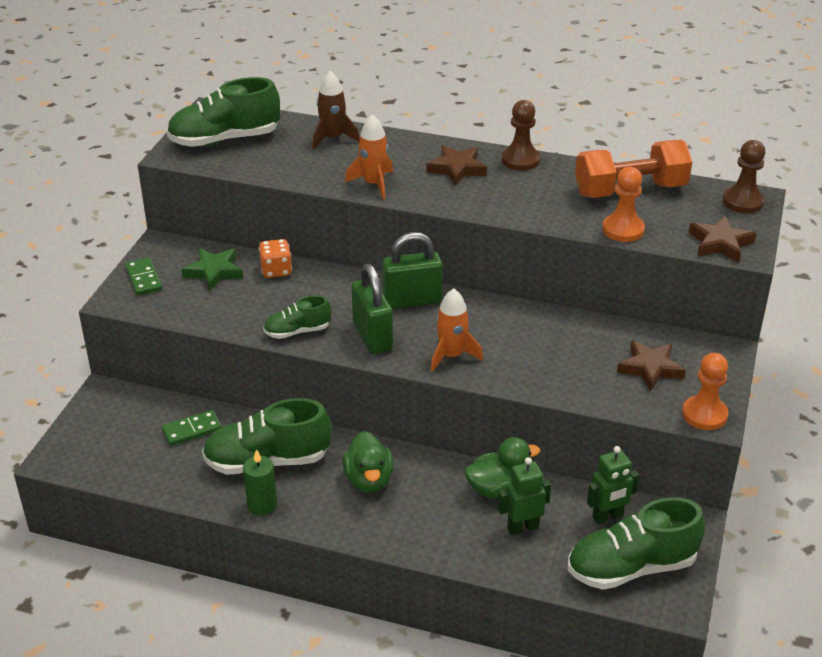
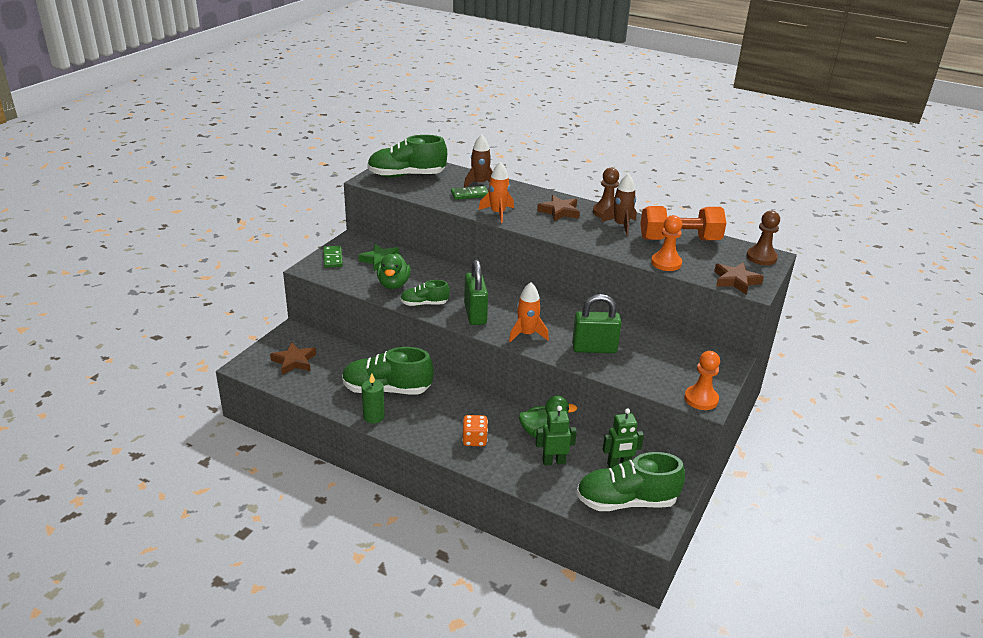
camera: 10 degrees right, 5 degrees down
green domino [162,410,222,446] -> green domino moved to [451,186,489,200]
orange dice [259,239,292,278] -> orange dice moved to [462,415,488,446]
green duck [342,431,394,493] -> green duck moved to [377,253,411,289]
green padlock [382,232,443,309] -> green padlock moved to [572,294,622,353]
brown star [617,340,686,392] -> brown star moved to [270,342,316,375]
none -> brown rocket [601,173,637,236]

